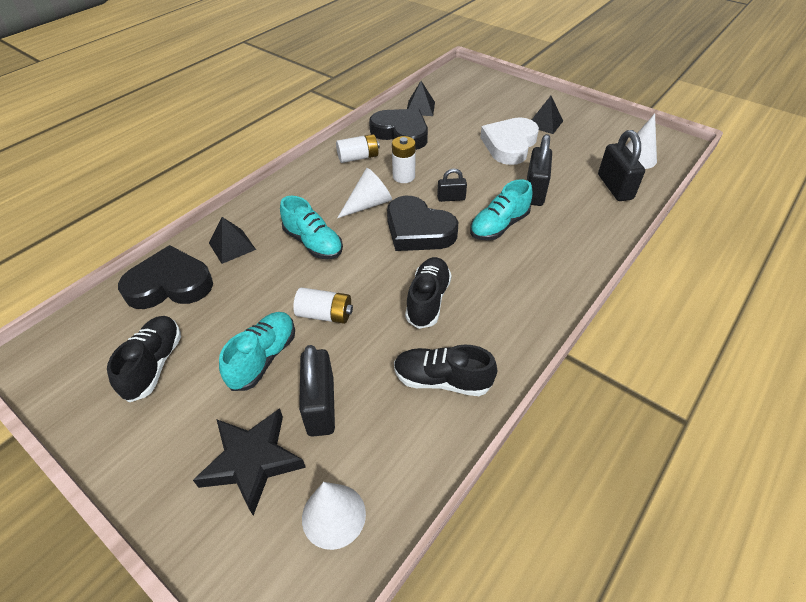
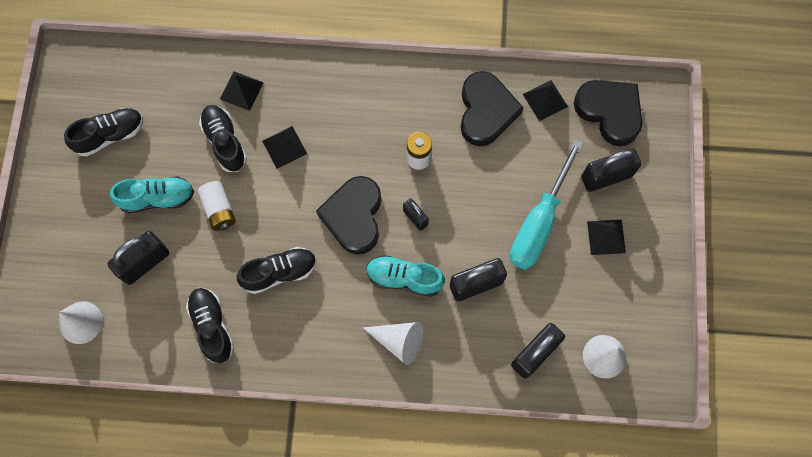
camera: 55 degrees right, 25 degrees up
black heart [118,245,213,309] -> black heart moved to [574,80,642,146]
black star [193,408,306,516] -> none
turquoise shoe [280,196,343,259] -> black pyramid [262,126,307,169]
white battery [336,134,380,163] -> none
white cone [337,168,392,218] -> white cone moved to [362,322,423,365]
white heart [480,117,539,165] -> turquoise screwdriver [510,139,583,270]
none -> black shoe [199,105,247,172]
none -> black padlock [581,149,641,192]

